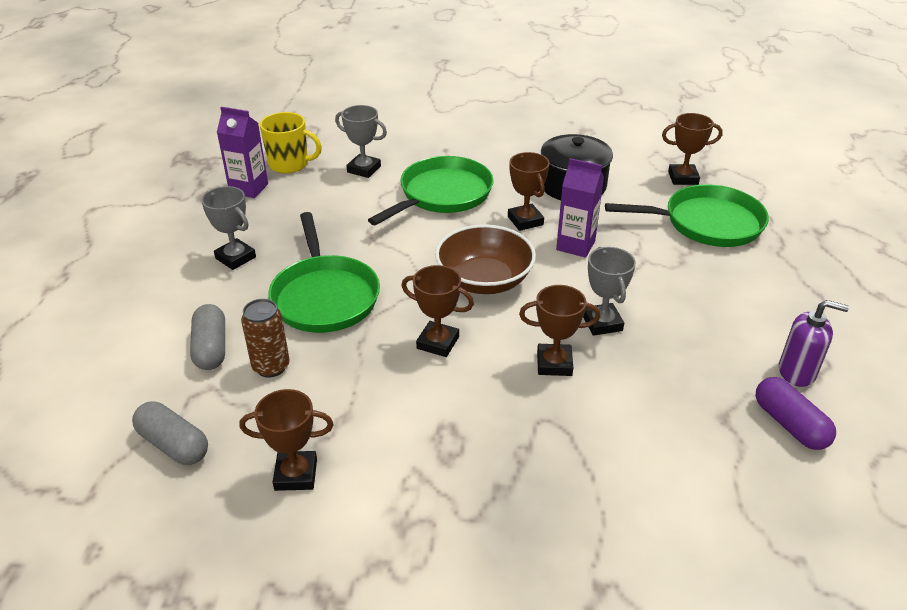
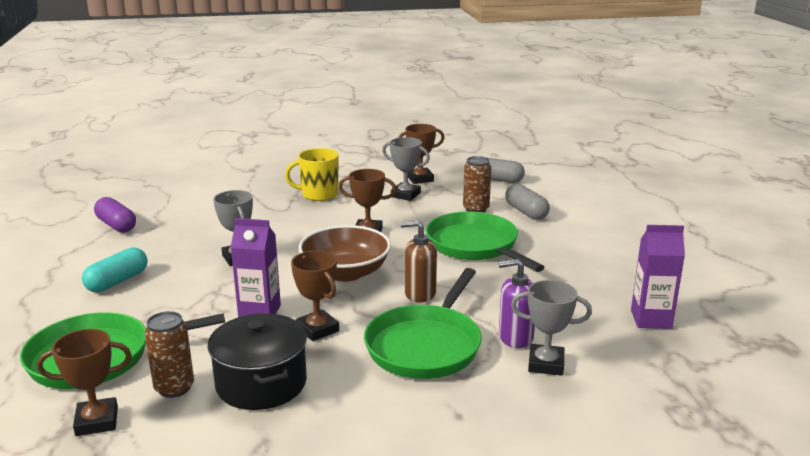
camera: 165 degrees right, 15 degrees down
grey trophy [201,186,256,270] -> grey trophy moved to [382,137,430,201]
yellow mug [260,112,322,174] -> yellow mug moved to [285,148,339,201]
brown trophy [519,285,600,376] -> none
purple soap dispenser [779,300,849,387] -> purple soap dispenser moved to [499,259,535,348]
none -> turquoise capsule [82,247,148,292]
none -> brown can [144,311,194,398]
none -> brown soap dispenser [401,221,437,302]

